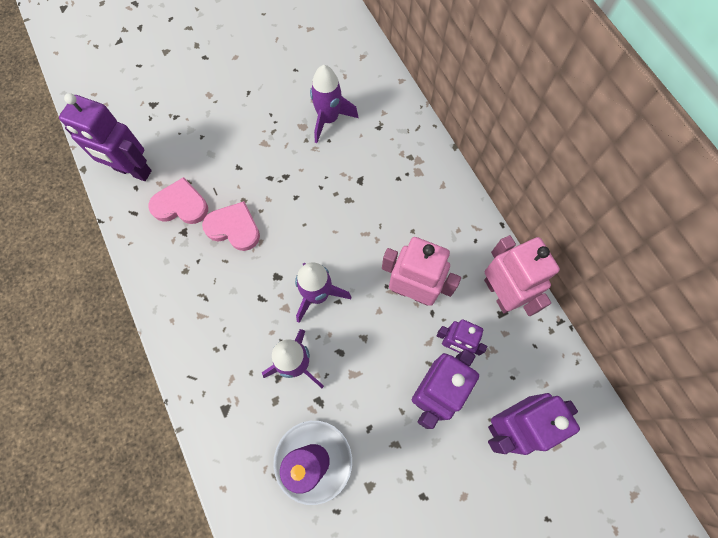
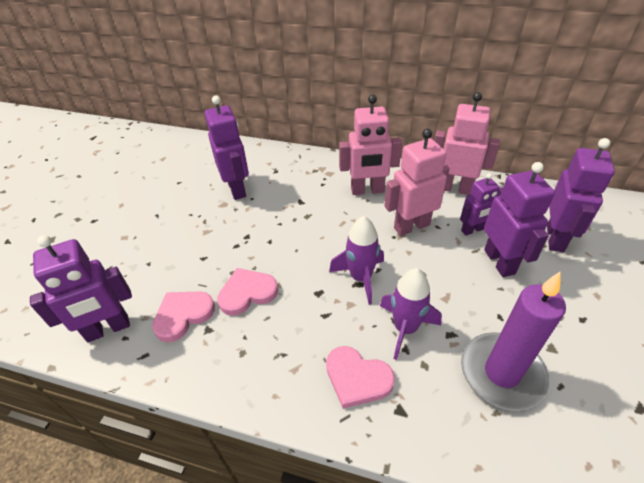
camera: 45 degrees left, 25 degrees down
purple rocket [310,65,358,143] -> purple robot [205,95,249,200]
none -> pink heart [326,346,395,409]
none -> pink robot [339,95,402,195]

